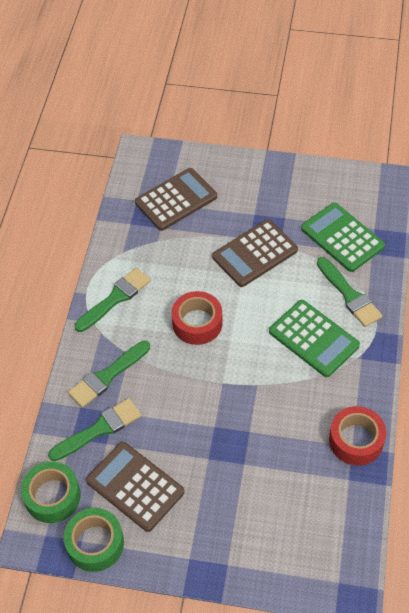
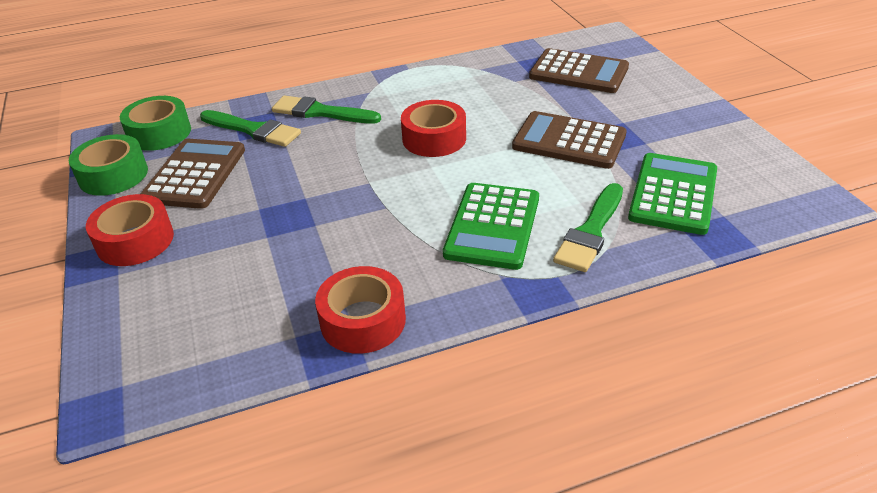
camera: 60 degrees right, 15 degrees down
green brush [75,268,151,332] -> none
none -> red tape [86,194,174,266]

